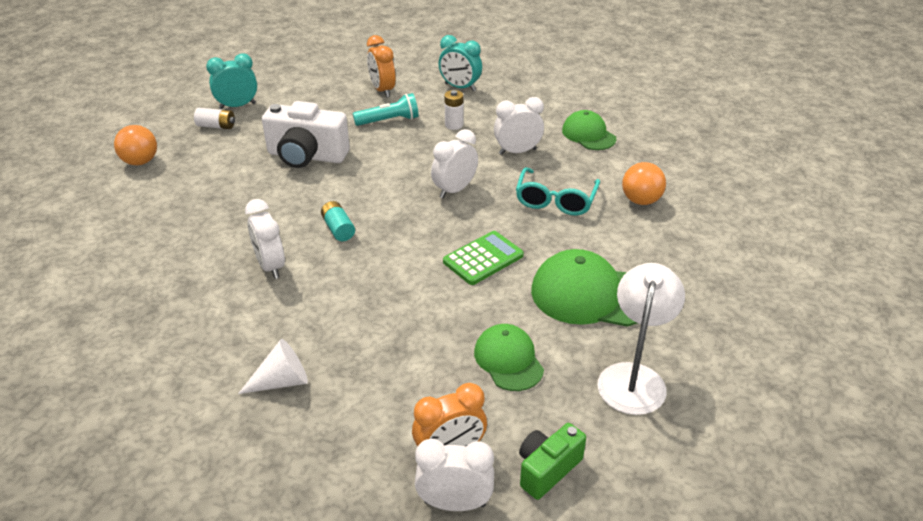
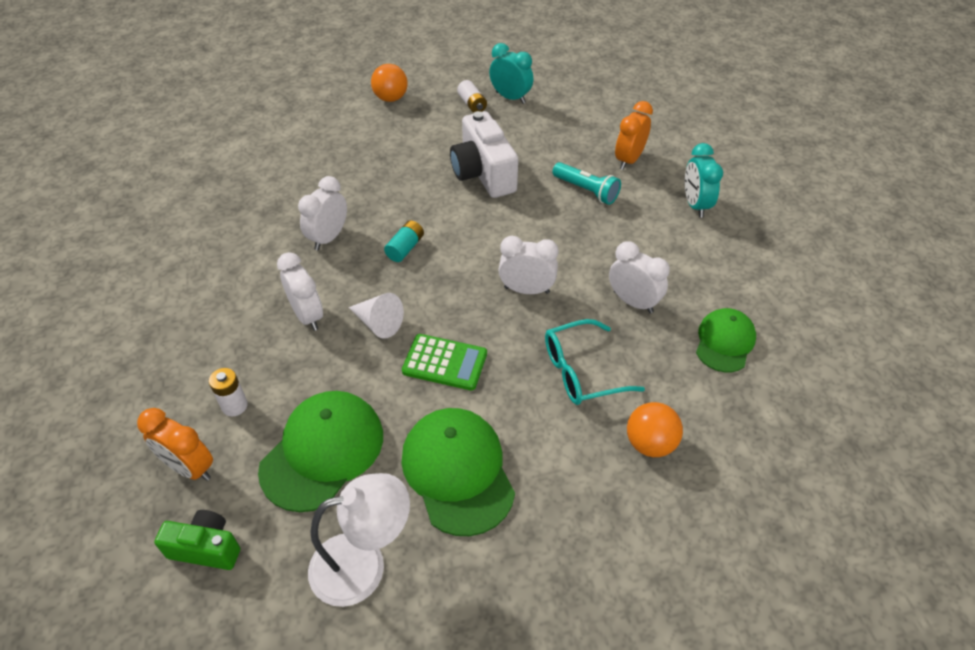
camera: 55 degrees right, 10 degrees up
white cone [238,339,308,394] -> white cone moved to [349,293,404,339]
white clock [415,439,494,511] -> white clock moved to [277,252,323,331]
white battery [444,90,463,130] -> white battery moved to [209,368,248,417]
green cap [474,324,544,391] -> green cap [258,391,383,512], size x1.60

